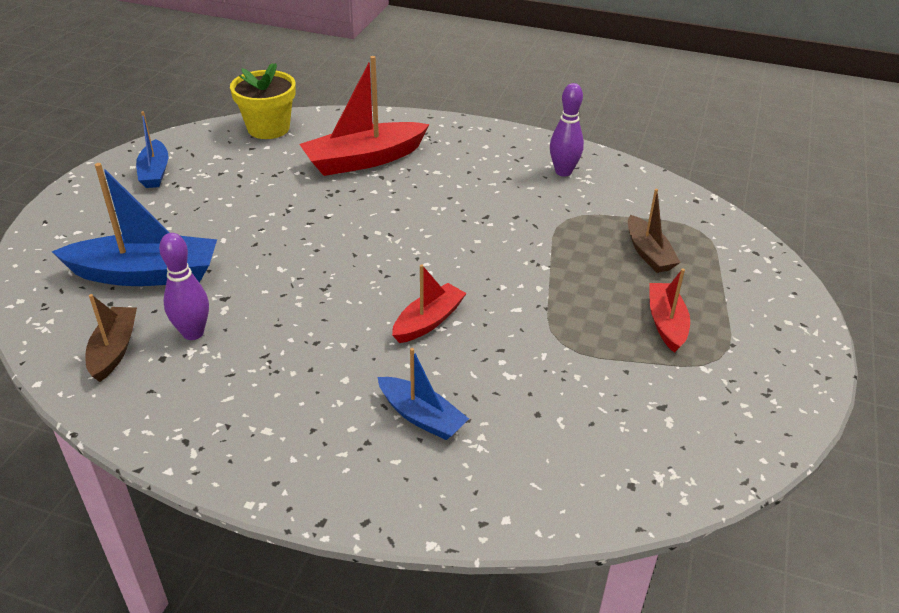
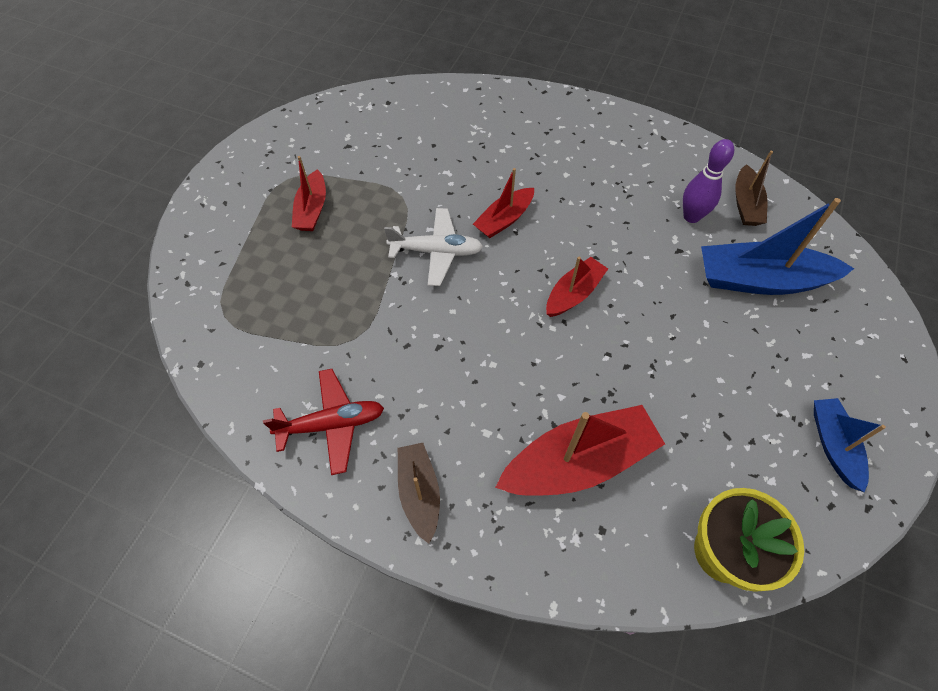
camera: 175 degrees left, 20 degrees up
blue boat [378,348,469,440] -> none
purple bowling pin [550,83,584,176] -> red plane [263,369,384,475]
brown boat [628,189,681,273] -> brown boat moved to [398,443,440,544]
none -> white plane [384,208,483,286]
none -> red boat [546,257,608,317]

